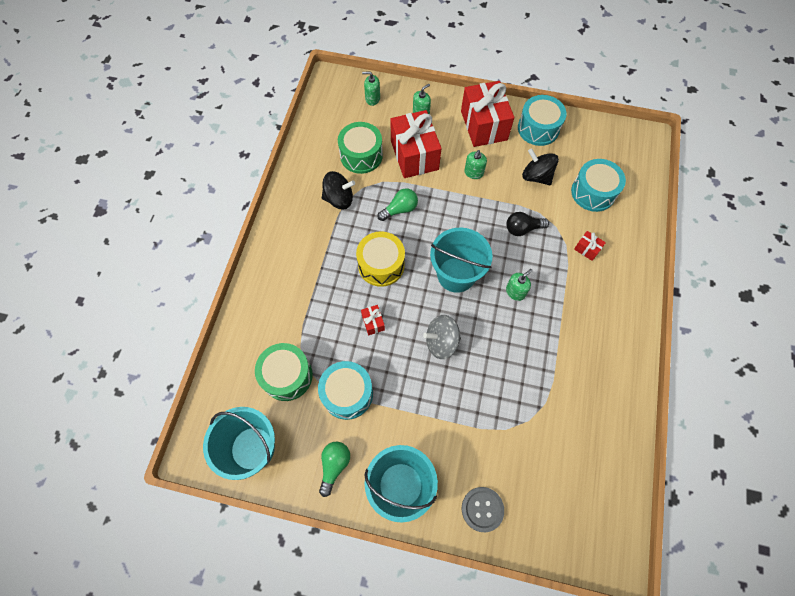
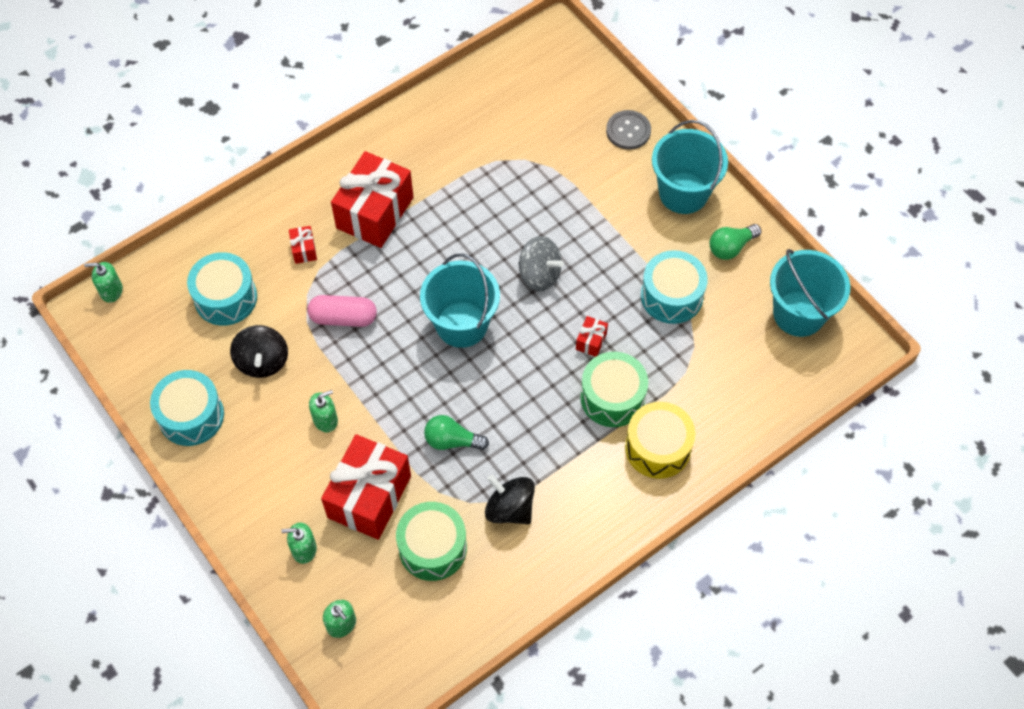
camera: 140 degrees left, 5 degrees down
green drum [255,343,313,401] -> green drum moved to [580,352,648,427]
yellow drum [356,231,405,287] -> yellow drum moved to [625,402,695,479]
red gift [461,81,514,147] -> red gift moved to [331,151,413,248]
black light bulb [506,212,549,236] -> pink capsule [307,295,377,327]
green soap dispenser [506,269,533,301] -> green soap dispenser moved to [84,262,123,303]

